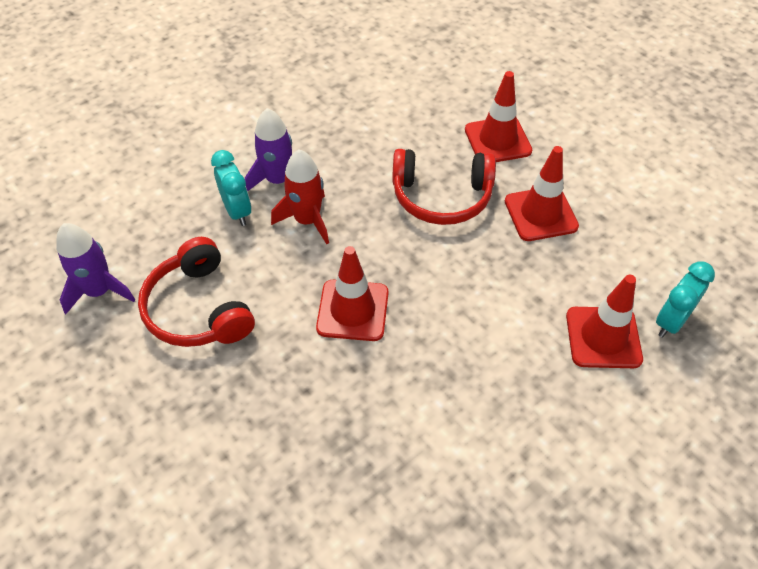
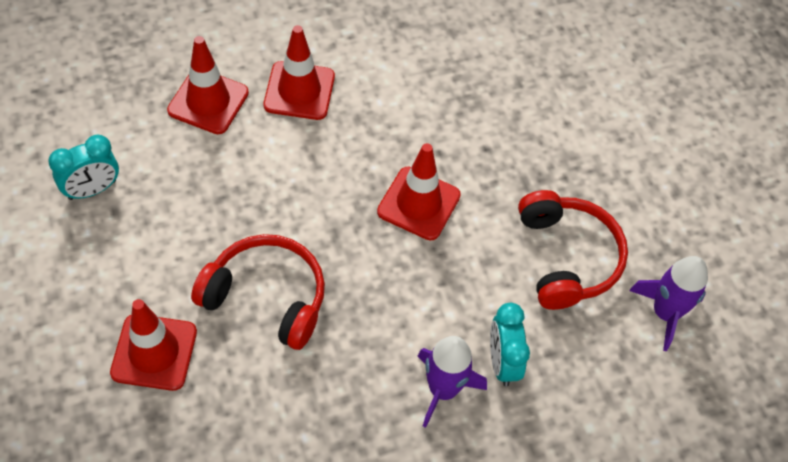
camera: 165 degrees left, 5 degrees up
red rocket [271,149,329,244] -> none
red traffic cone [505,146,579,241] -> red traffic cone moved to [264,25,335,120]
turquoise clock [656,262,715,338] -> turquoise clock moved to [48,135,119,200]

